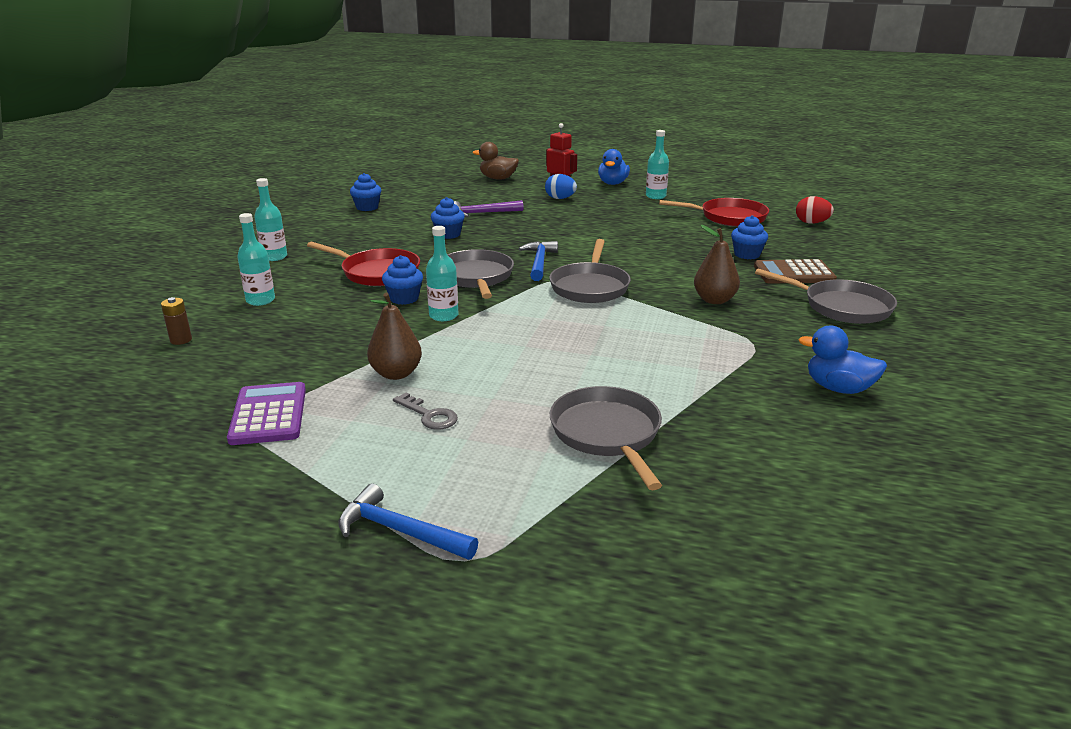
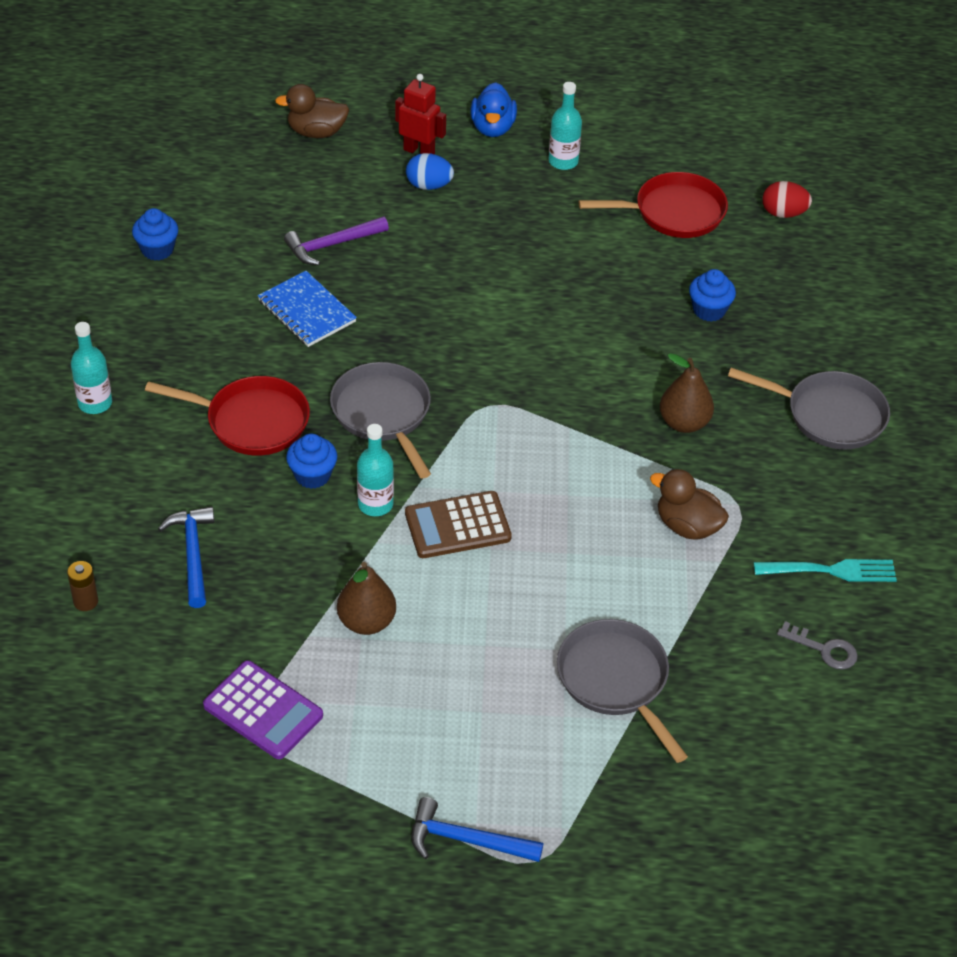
camera: 15 degrees left, 20 degrees up
purple calculator [227,382,306,445] -> purple calculator turned 150 degrees clockwise [203,660,323,759]
turquoise bottle [237,213,275,306] -> none
grey key [393,393,458,430] -> grey key moved to [777,621,858,670]
blue cupcake [431,197,465,239] -> blue notebook [258,271,357,347]
blue hammer [519,241,558,281] -> blue hammer moved to [158,506,215,608]
grey pan [549,239,631,303] -> none
brown calculator [754,259,837,284] -> brown calculator moved to [405,491,512,558]
blue duck [798,326,887,394] -> turquoise fork [754,559,897,582]
none -> brown duck [650,469,729,540]

